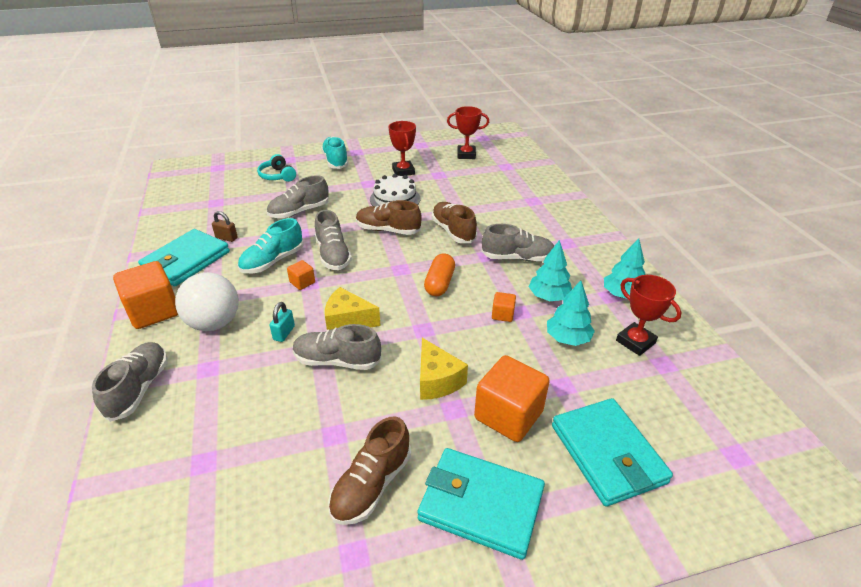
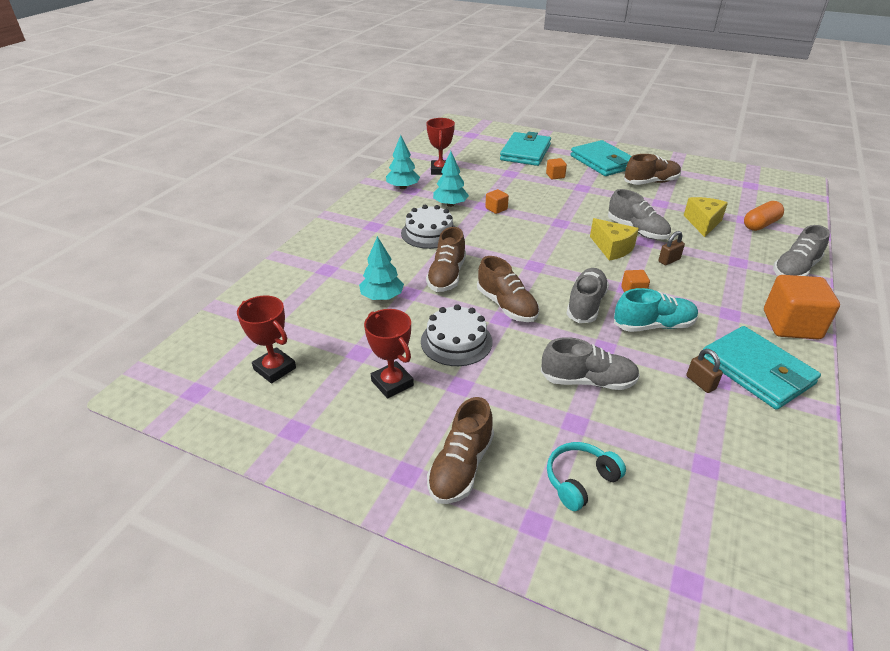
camera: 140 degrees left, 0 degrees up
turquoise wallet [138,229,230,286] -> turquoise wallet turned 75 degrees clockwise [703,326,821,410]
white ball [175,272,239,331] -> none
turquoise headphones [257,154,296,182] -> turquoise headphones turned 135 degrees counterclockwise [547,442,626,511]
turquoise padlock [270,302,295,342] -> brown padlock [658,231,685,265]
turquoise shoe [321,136,348,169] -> brown shoe [427,397,494,504]
red trophy [388,121,416,176] -> red trophy turned 60 degrees counterclockwise [364,309,414,399]
yellow cheese [420,338,468,400] -> yellow cheese moved to [684,197,728,237]
orange capsule [424,253,455,296] -> orange capsule moved to [744,201,784,231]
orange cube [474,355,550,442] -> orange cube [546,158,567,179], size x0.47
grey shoe [481,224,554,261] -> white cake [401,205,455,249]
turquoise tree [547,280,595,346] -> turquoise tree moved to [359,236,404,300]

